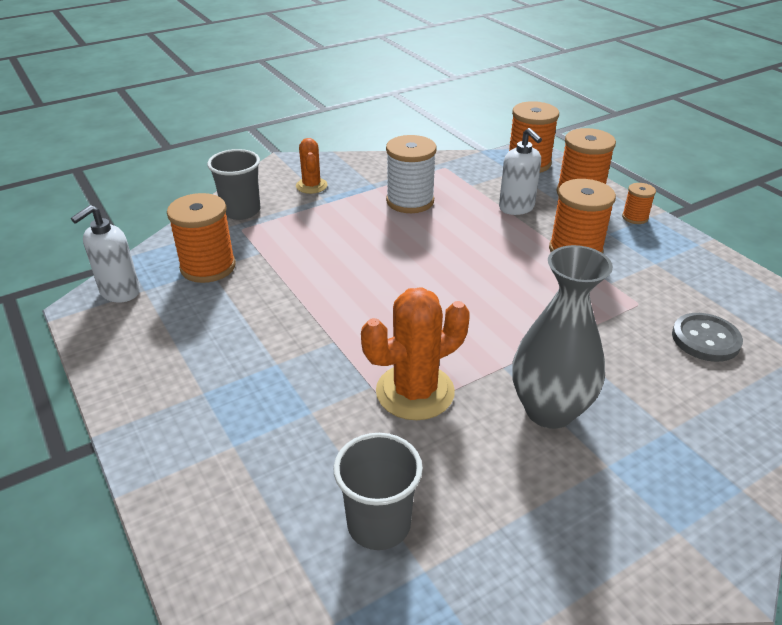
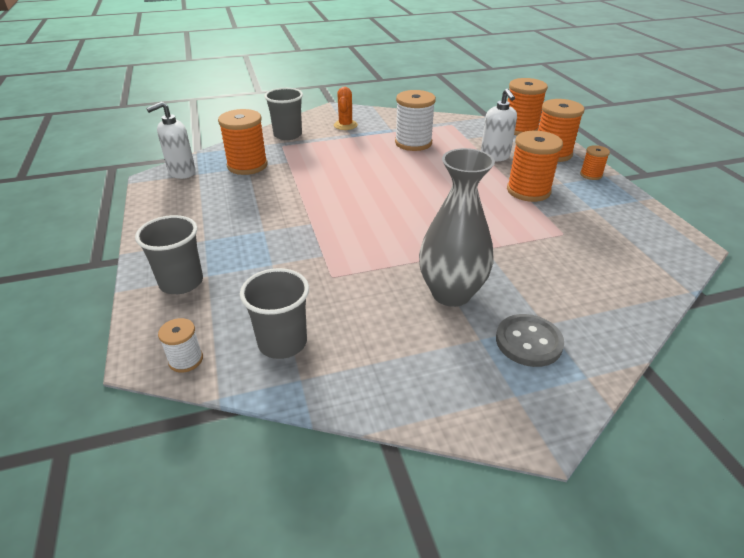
camera: 15 degrees right, 0 degrees up
orange cactus [361,287,470,420] -> none
grey button [672,313,743,362] -> grey button moved to [496,314,564,367]
none -> grey cup [135,215,203,294]
none -> white spool [158,318,203,373]

